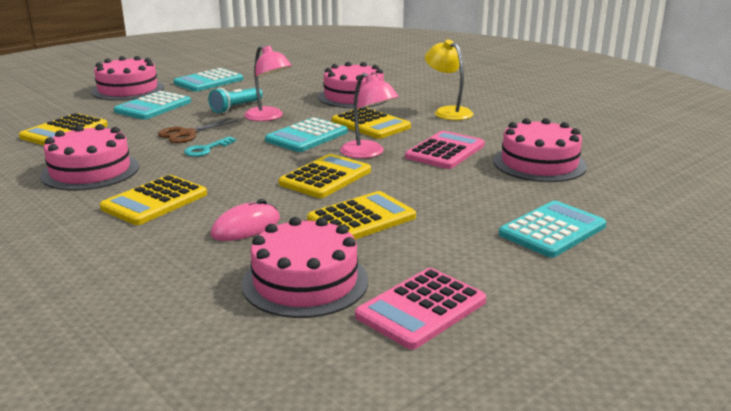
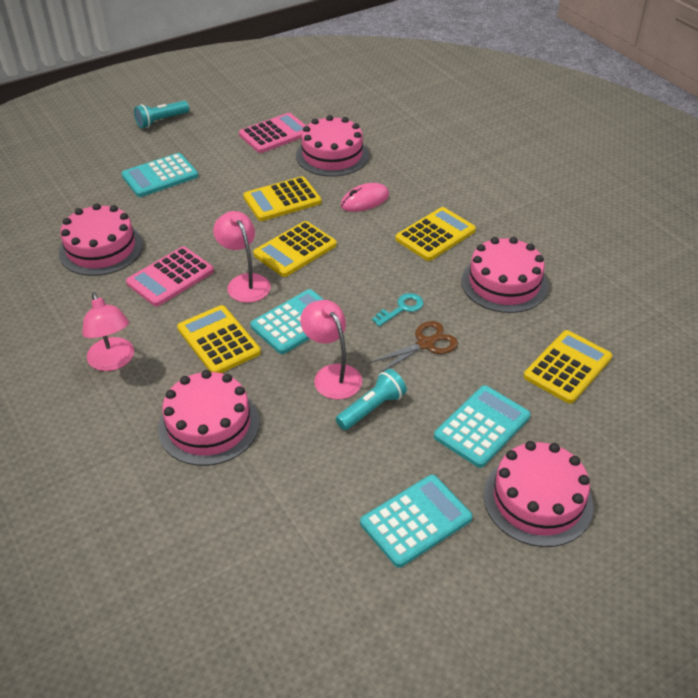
camera: 170 degrees left, 20 degrees up
yellow lamp [425,39,473,120] -> pink lamp [82,292,134,371]
none -> turquoise flashlight [134,101,189,128]

